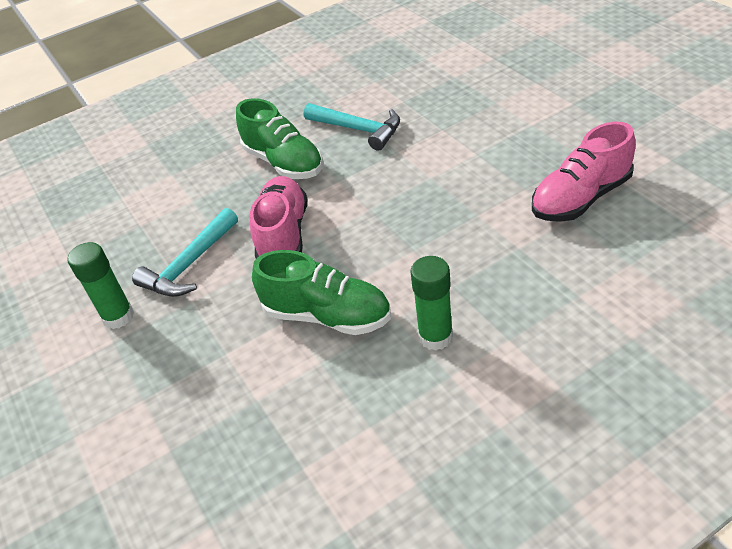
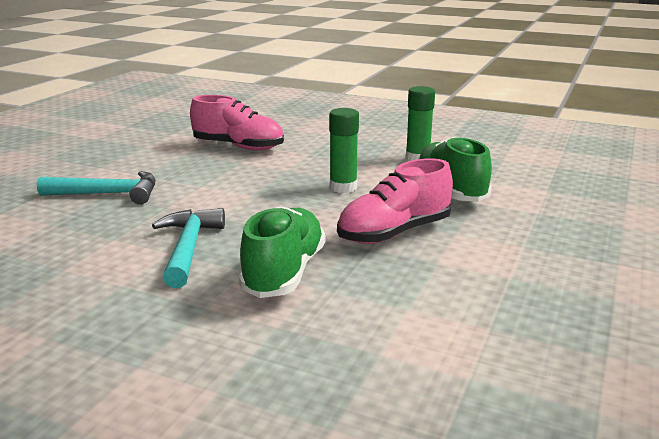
camera: 130 degrees left, 20 degrees down
green glue stick [67,242,134,329] -> green glue stick moved to [329,108,359,193]
turquoise hammer [132,208,238,297] -> turquoise hammer moved to [37,171,156,204]

